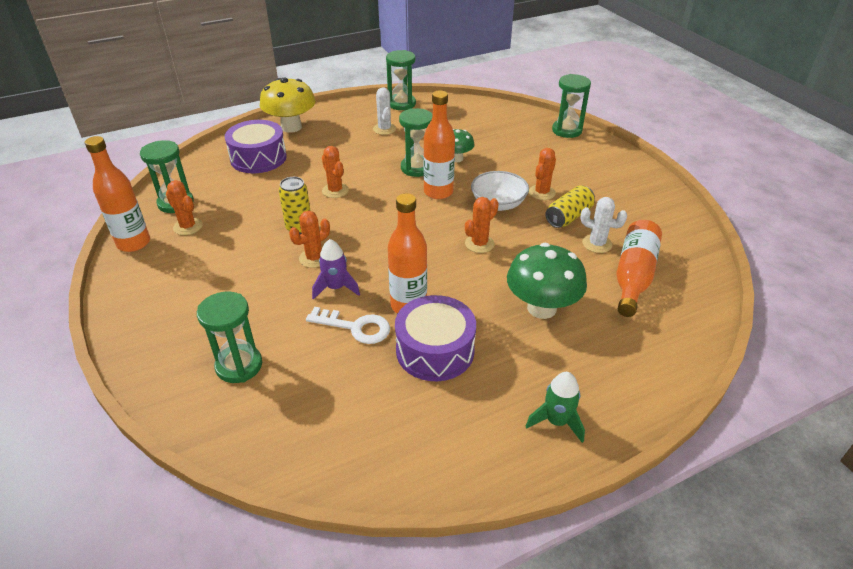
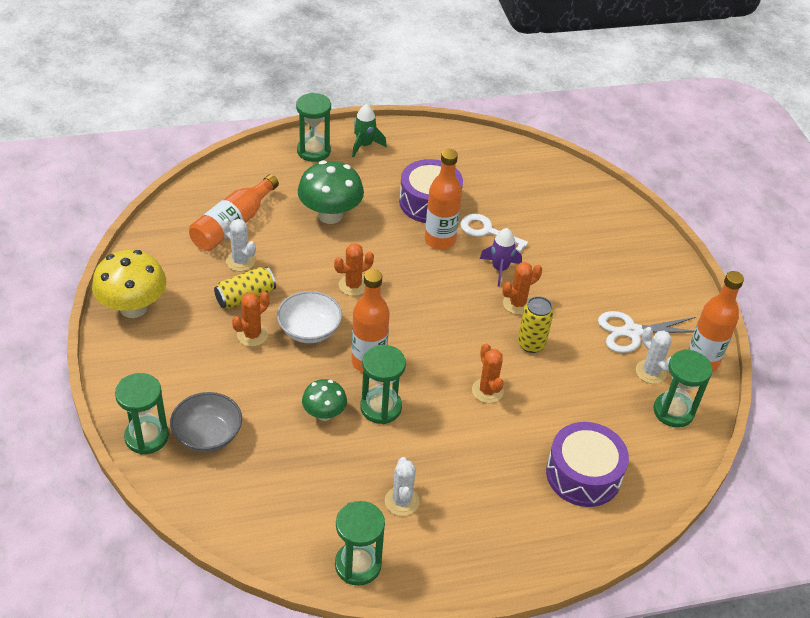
camera: 170 degrees left, 5 degrees up
orange cactus [166,180,203,235] -> white cactus [636,327,672,384]
green hourglass [197,292,262,383] -> green hourglass moved to [296,93,331,162]
yellow mushroom [260,78,315,133] -> yellow mushroom moved to [92,250,166,318]
none -> grey bowl [170,392,242,452]
none -> white scissors [598,311,695,353]

